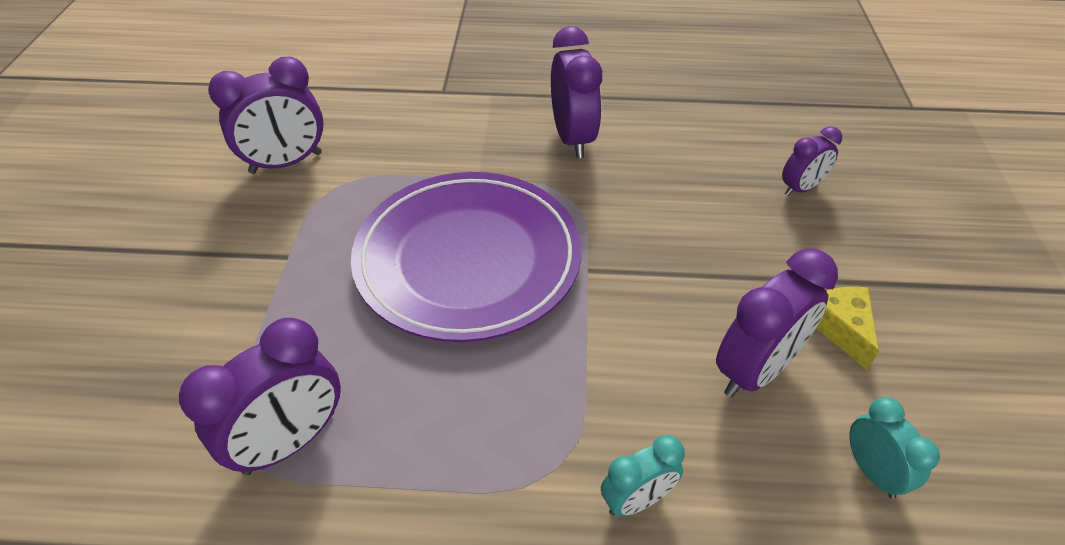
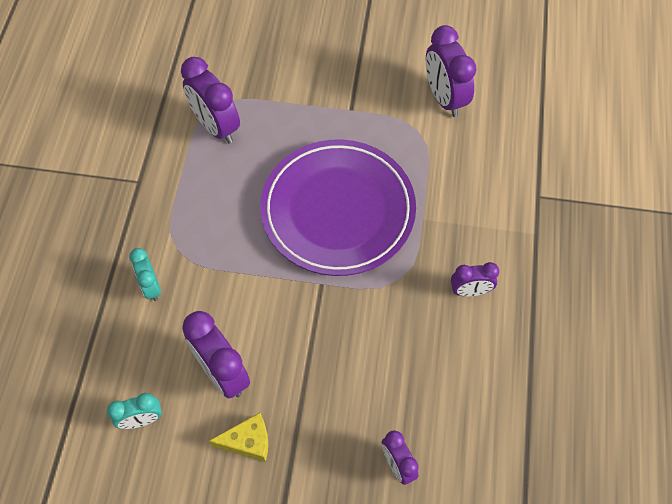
camera: 95 degrees right, 15 degrees up
purple clock [551,26,602,158] -> purple clock [451,262,499,297], size x0.59

